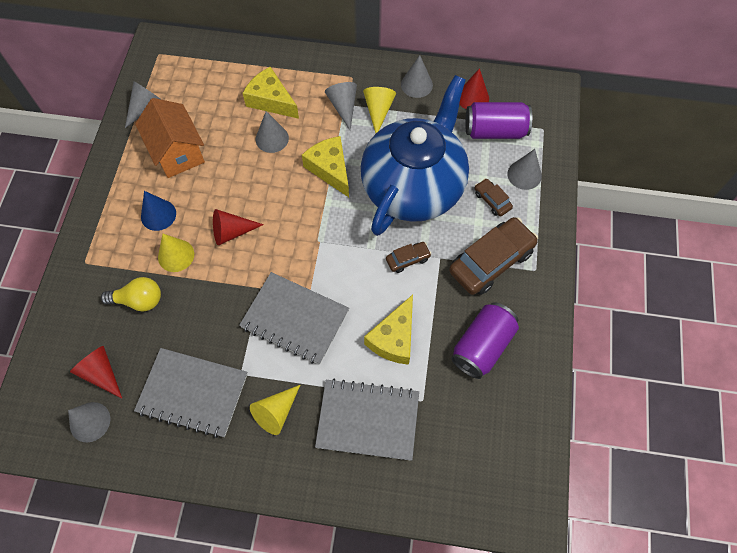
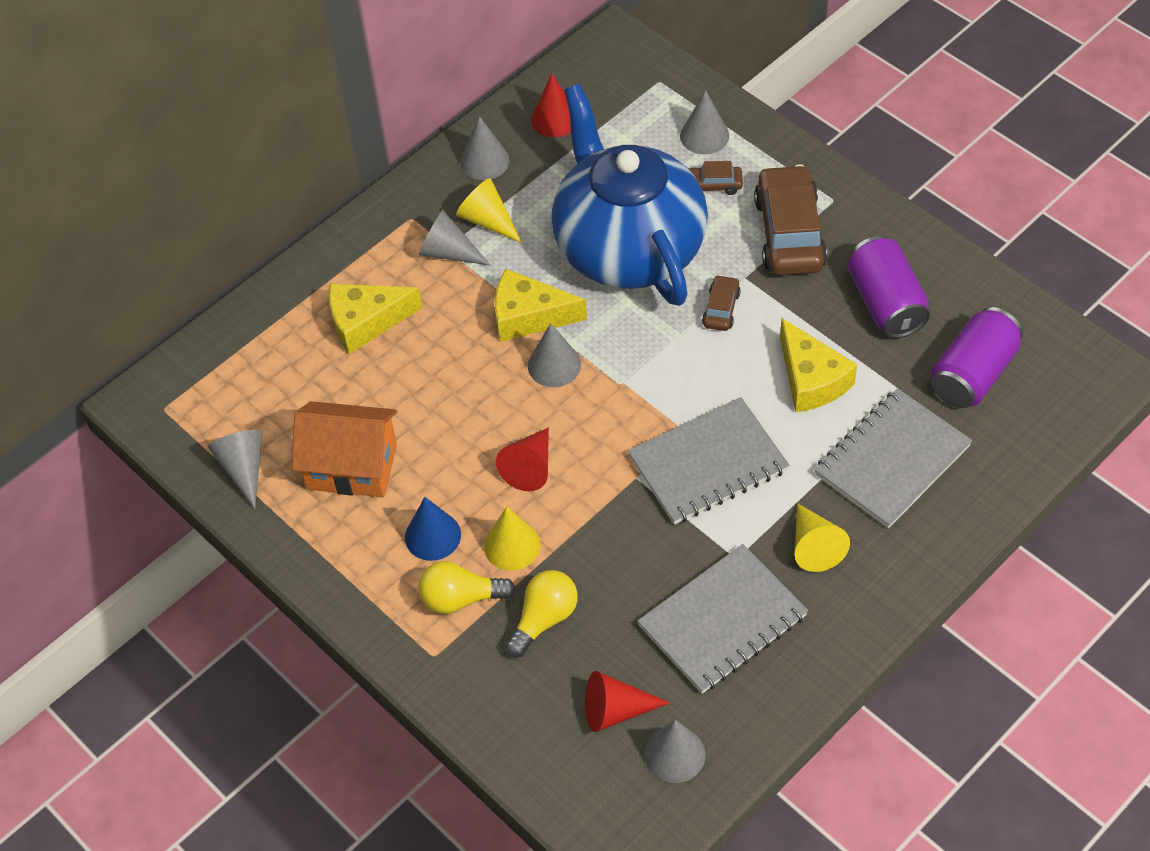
camera: 50 degrees left, 10 degrees down
grey cone [256,111,289,153] -> grey cone moved to [528,323,581,387]
purple can [465,102,532,139] -> purple can moved to [931,307,1023,408]
none -> yellow light bulb [419,561,515,614]

